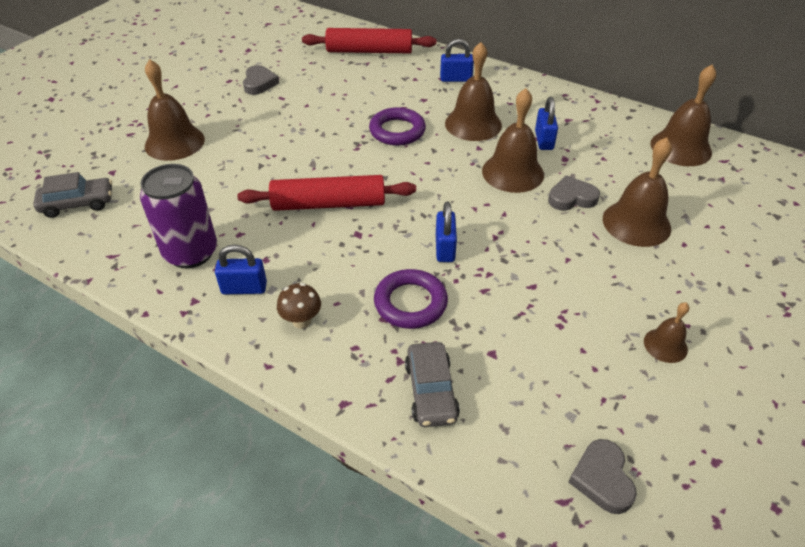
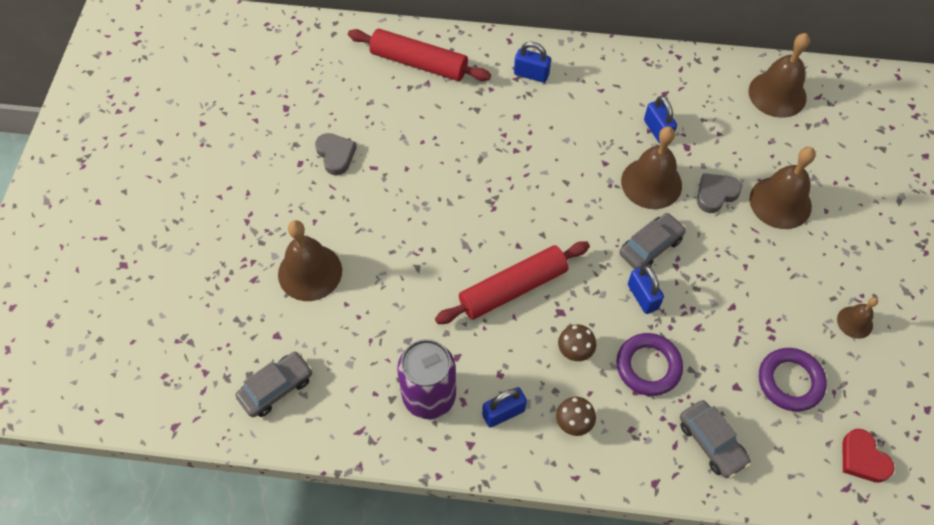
camera: 25 degrees left, 15 degrees up
red rolling pin [302,28,436,53] -> red rolling pin turned 45 degrees clockwise [348,29,491,81]
purple ring [369,107,426,146] -> purple ring moved to [759,348,827,411]
blue padlock [440,39,474,82] -> blue padlock turned 45 degrees clockwise [514,42,551,83]
brown bell [445,42,502,141] -> none
grey heart [568,439,637,514] -> red heart [843,429,894,483]
none -> brown mushroom [558,324,596,361]
none -> grey car [619,213,686,269]

